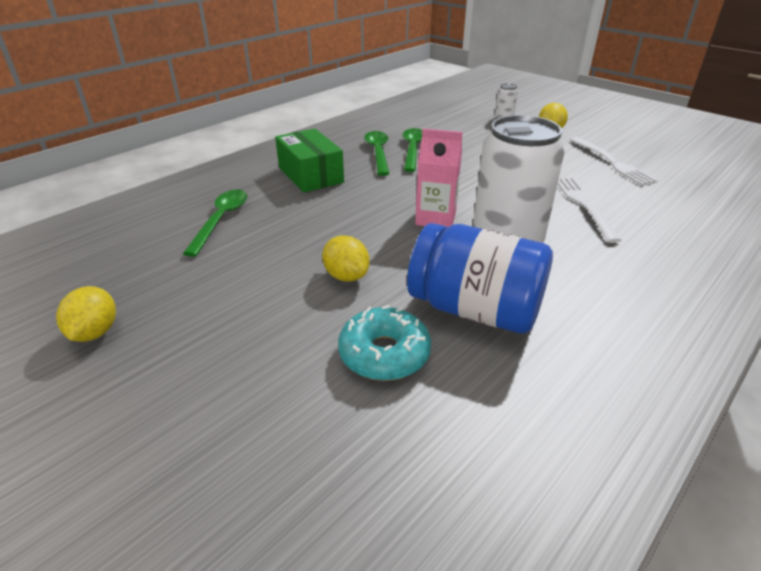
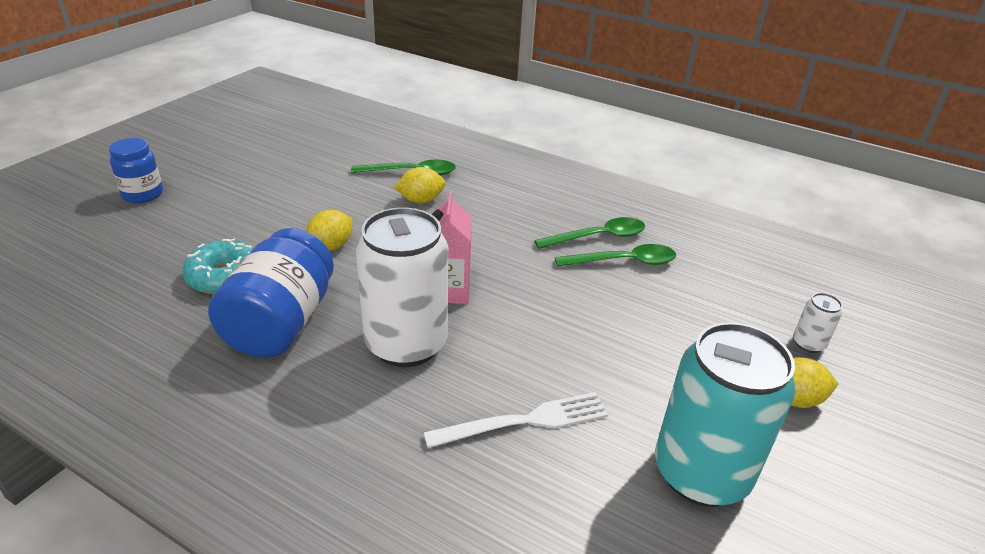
camera: 75 degrees right, 0 degrees up
yellow lemon [56,286,116,342] -> yellow lemon moved to [394,167,446,203]
green box [275,129,344,193] -> none
white fork [570,137,658,185] -> turquoise can [655,322,795,507]
none -> blue jar [109,138,163,203]

